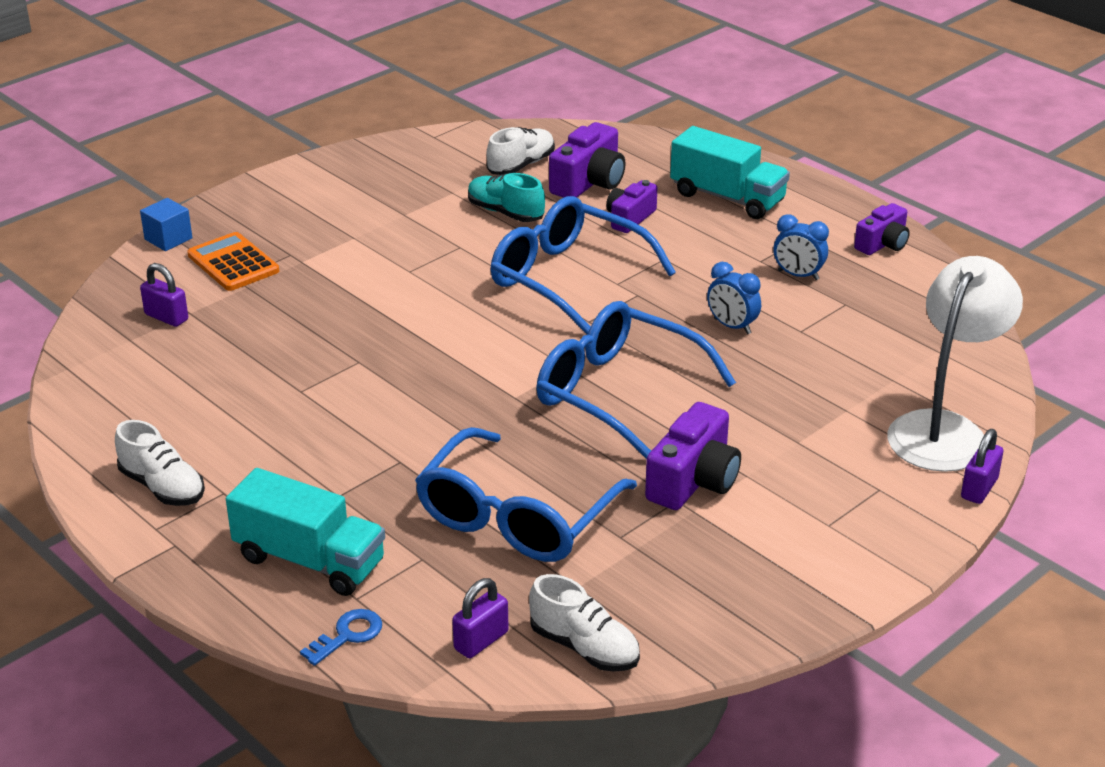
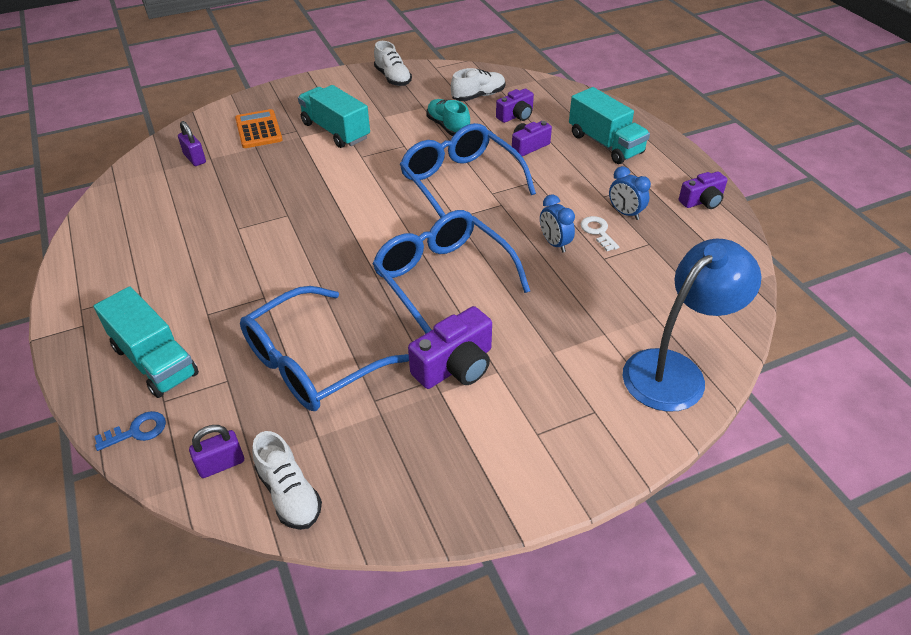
camera: 20 degrees right, 10 degrees up
white shoe [115,420,205,506] -> white shoe moved to [374,41,412,86]
blue cube [140,198,192,251] -> none
purple camera [549,122,626,198] -> purple camera [496,89,534,123], size x0.65
white lamp [887,256,1023,472] -> blue lamp [623,239,762,412]
purple padlock [961,429,1003,504] -> none
none -> turquoise truck [298,85,370,148]
none -> white key [580,216,619,251]

